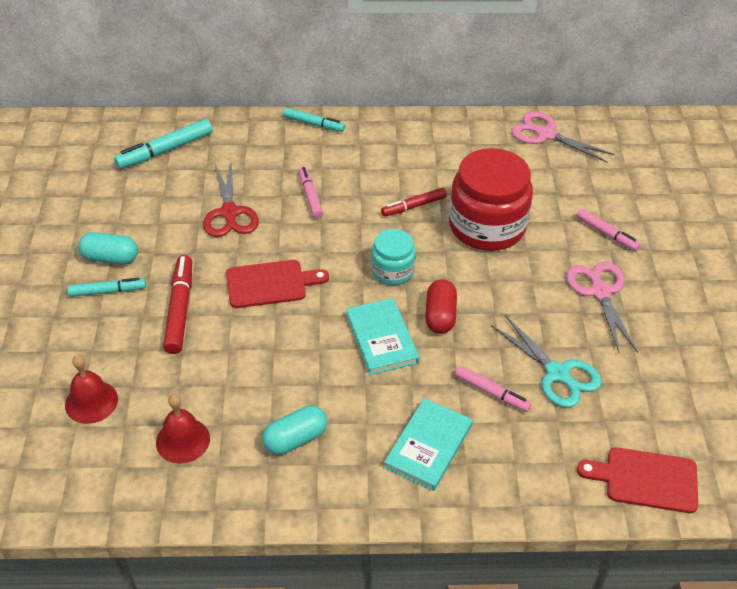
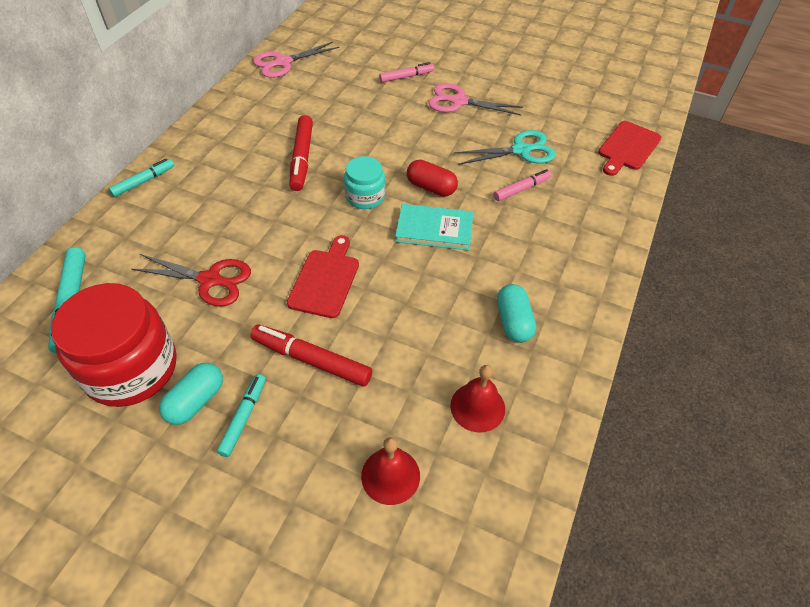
camera: 65 degrees left, 5 degrees up
pink marker [299,166,323,218] -> none
red marker [381,188,447,216] -> red marker [289,115,313,191], size x1.55
turquoise book [384,398,473,491] -> none
red jar [449,148,533,251] -> red jar moved to [51,283,177,407]

